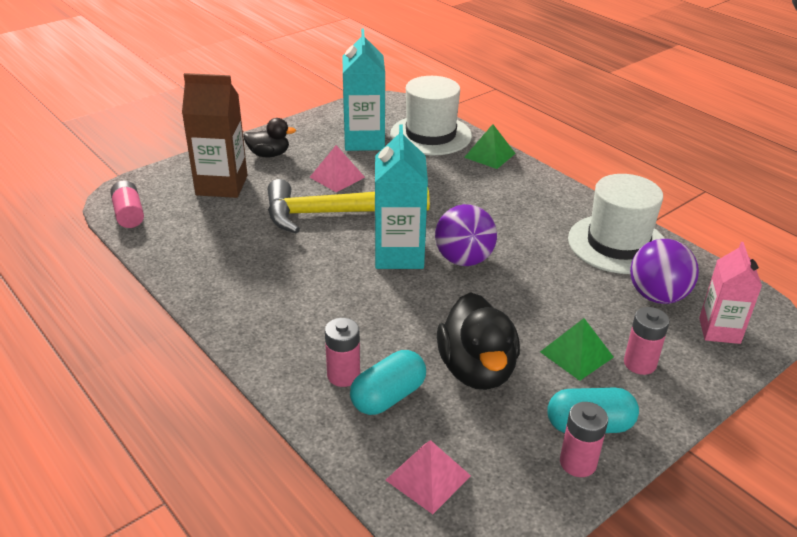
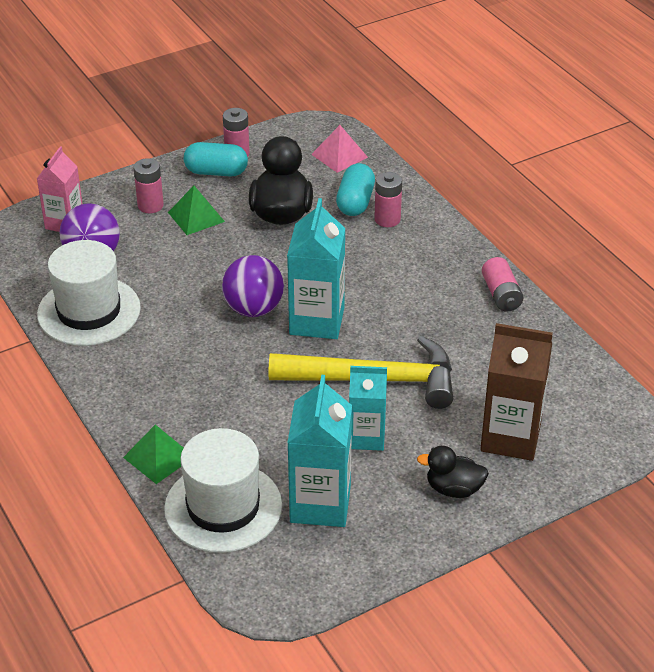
camera: 170 degrees left, 5 degrees up
pink battery [110,181,144,228] -> pink battery moved to [482,257,524,312]
pink pyramid [310,145,365,192] -> turquoise carton [349,366,387,451]
turquoise capsule [350,350,426,415] -> turquoise capsule turned 45 degrees counterclockwise [336,163,375,216]

